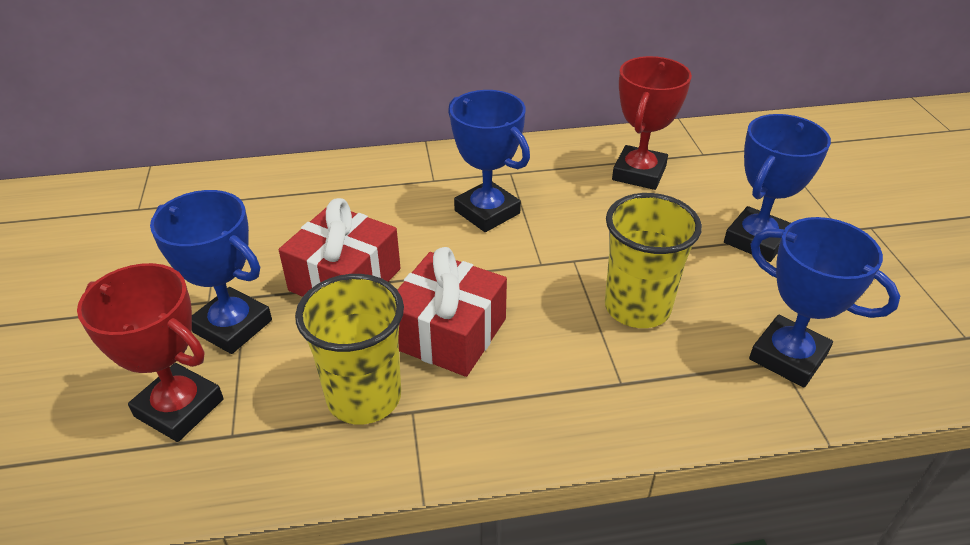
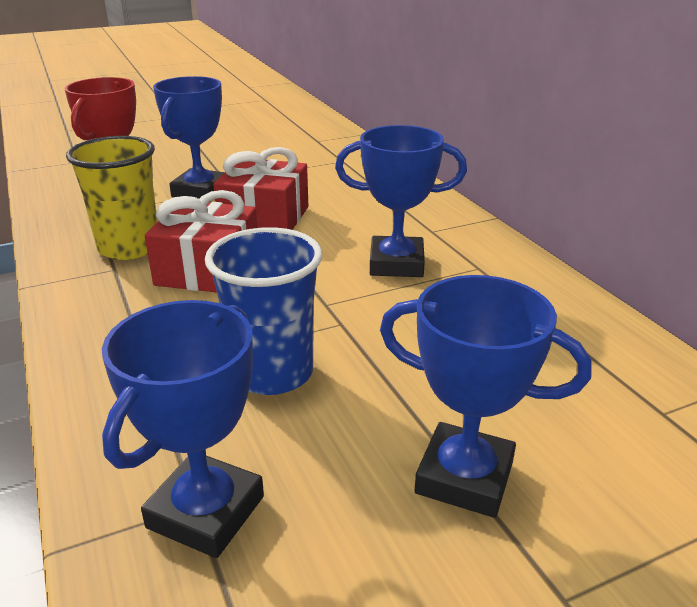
camera: 75 degrees right, 10 degrees down
blue trophy [448,90,530,232] -> blue trophy turned 60 degrees clockwise [335,125,467,277]
yellow cup [605,193,702,328] -> blue cup [205,227,322,395]
red trophy [612,56,692,190] -> none

